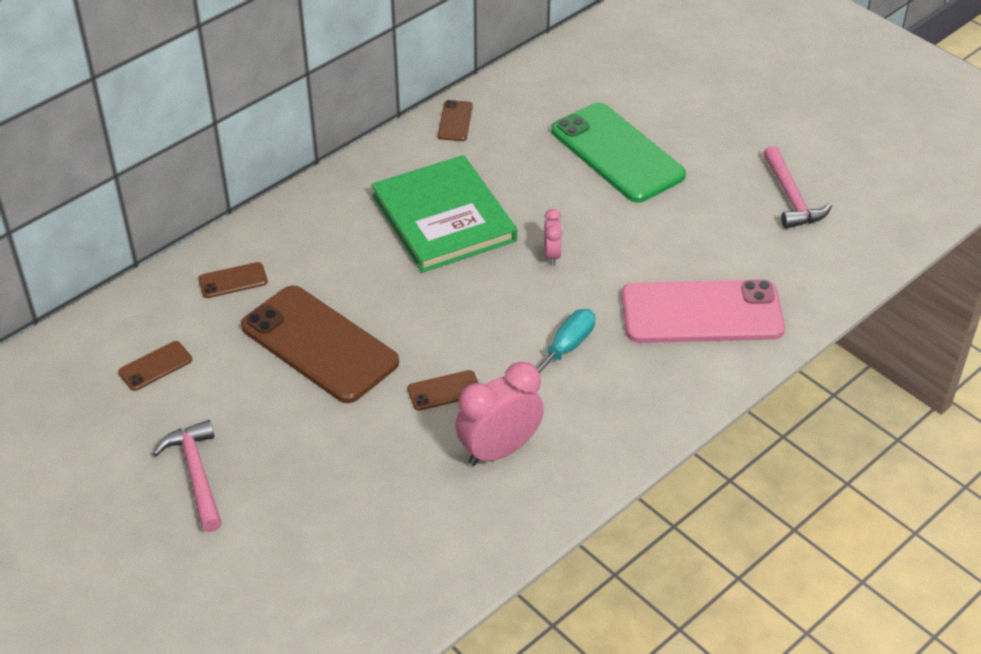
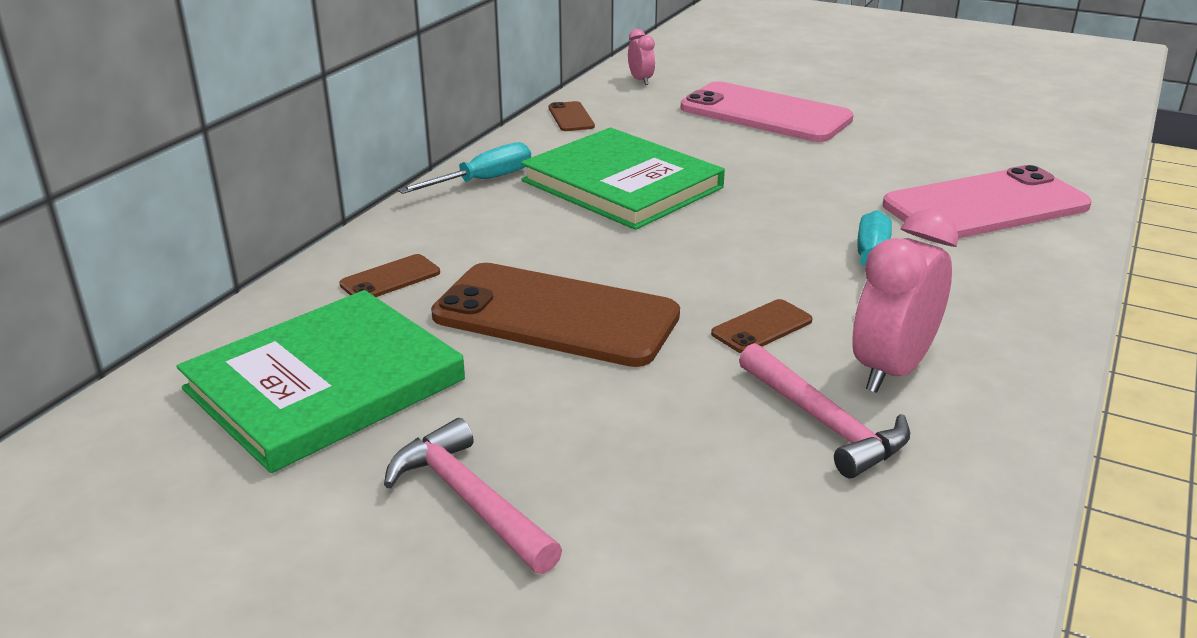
camera: 20 degrees left, 15 degrees down
brown phone [118,341,192,391] -> green book [177,290,465,473]
pink clock [544,209,562,266] -> pink clock moved to [628,29,655,85]
green phone [551,103,686,203] -> pink phone [681,81,854,142]
pink hammer [763,146,832,229] -> pink hammer moved to [739,343,910,478]
none -> turquoise screwdriver [398,142,531,194]

